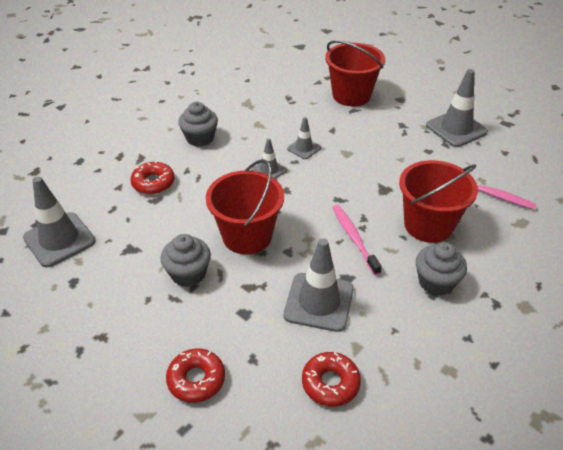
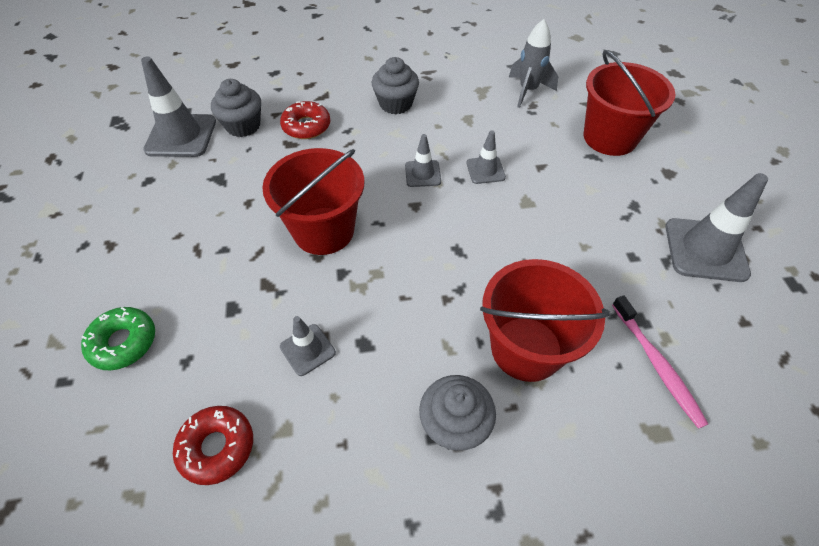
camera: 40 degrees right, 10 degrees up
grey cupcake [160,234,211,287] -> grey cupcake moved to [211,79,261,137]
red donut [166,348,225,403] -> green donut [81,307,155,370]
grey traffic cone [284,238,354,332] -> grey traffic cone [280,316,336,376], size x0.54
pink toothbrush [332,205,382,275] -> none
none -> grey rocket [509,19,558,108]

